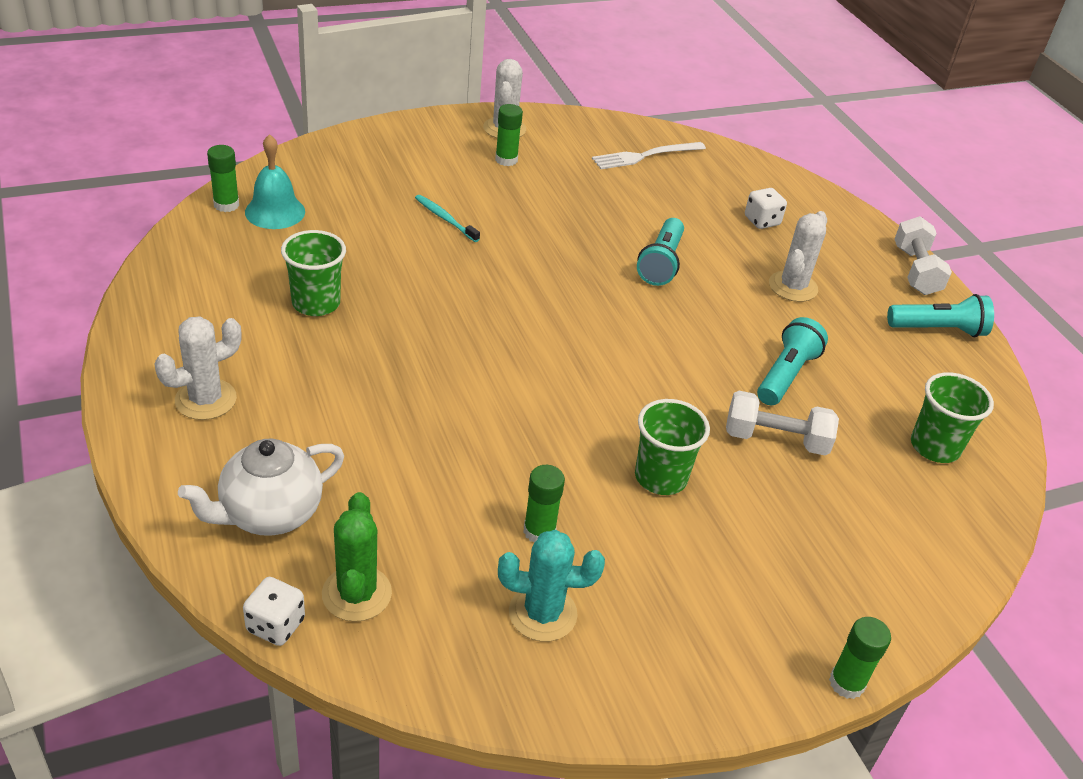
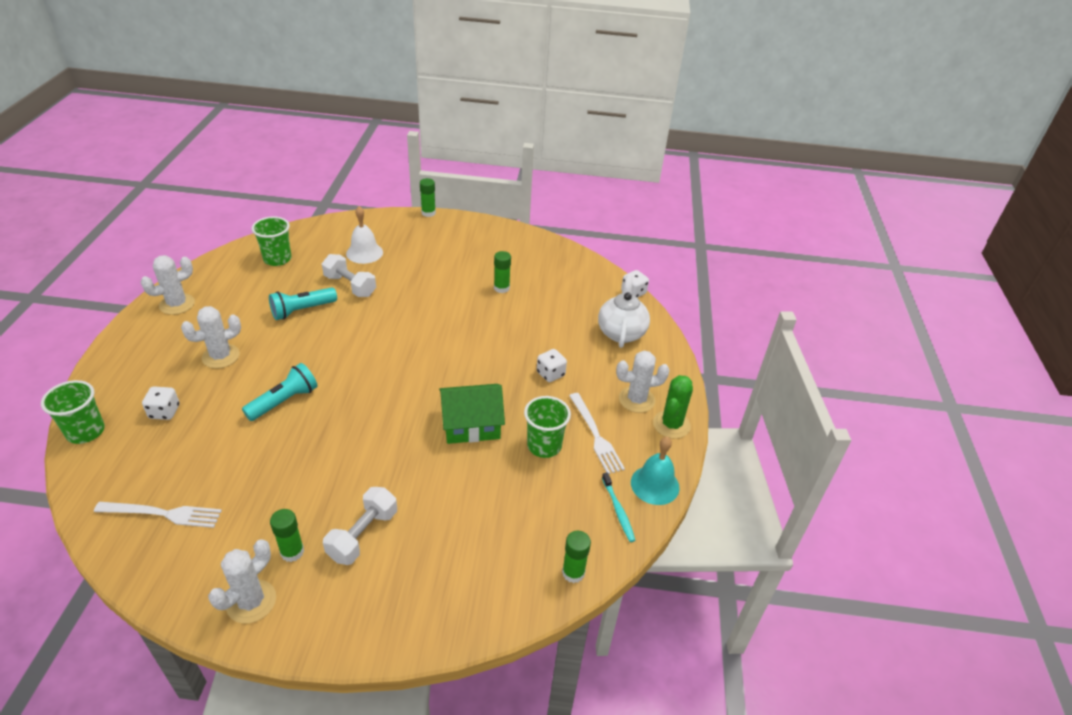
camera: 150 degrees left, 0 degrees up
white teapot [178,439,344,536] -> white teapot turned 75 degrees counterclockwise [598,275,650,348]
turquoise bell [245,134,305,229] -> turquoise bell moved to [631,437,680,505]
green cactus [322,492,392,622] -> green cactus moved to [653,375,693,439]
turquoise toothbrush [415,195,480,242] -> turquoise toothbrush moved to [602,472,636,542]
turquoise cactus [498,530,605,642] -> none
green cup [635,399,710,495] -> green cup moved to [41,380,105,444]
turquoise flashlight [887,294,994,338] -> white cactus [141,255,195,315]
white dumbbell [895,216,952,295] -> white dumbbell moved to [323,487,397,565]
none -> white bell [346,206,383,264]
none -> green house [439,384,505,444]
none -> white dice [537,349,567,382]
none -> white fork [569,393,625,474]

